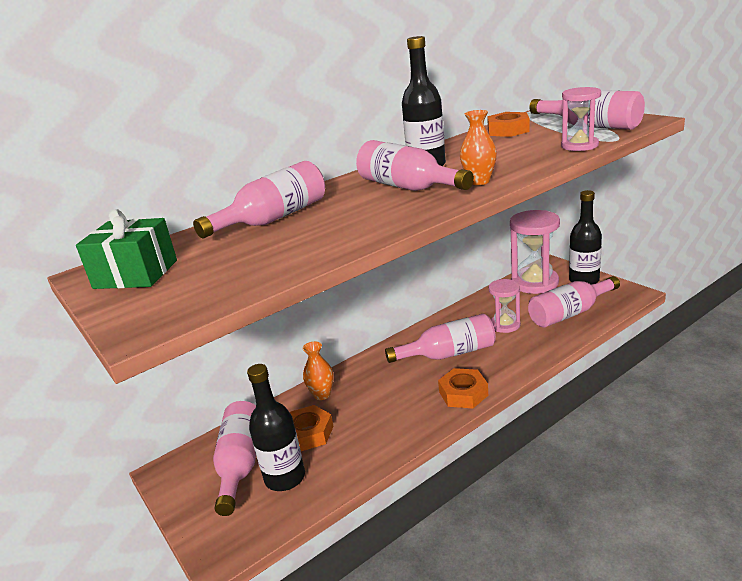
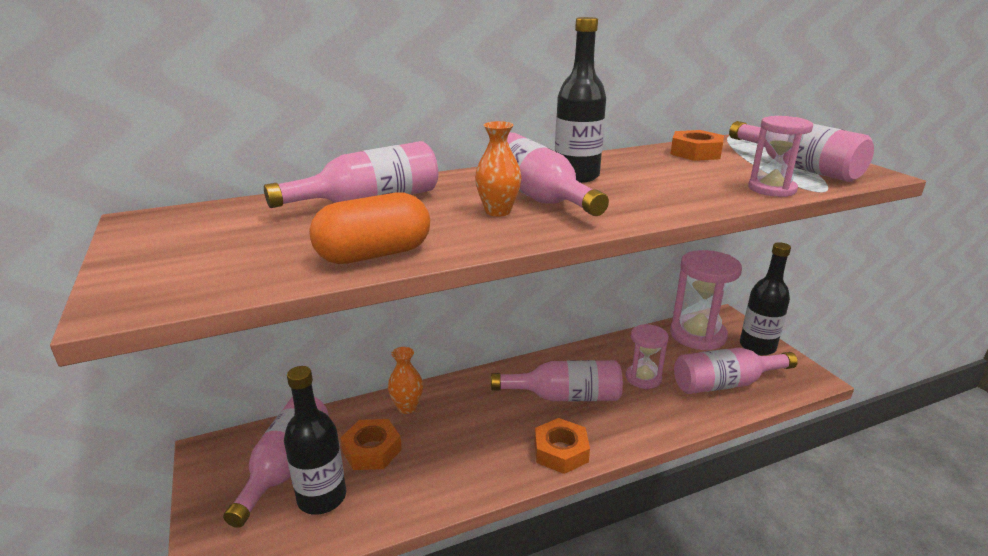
camera: 10 degrees right, 0 degrees up
green gift [76,209,177,289] -> none
orange vase [460,110,497,185] -> orange vase moved to [475,121,522,217]
none -> orange capsule [309,193,430,264]

